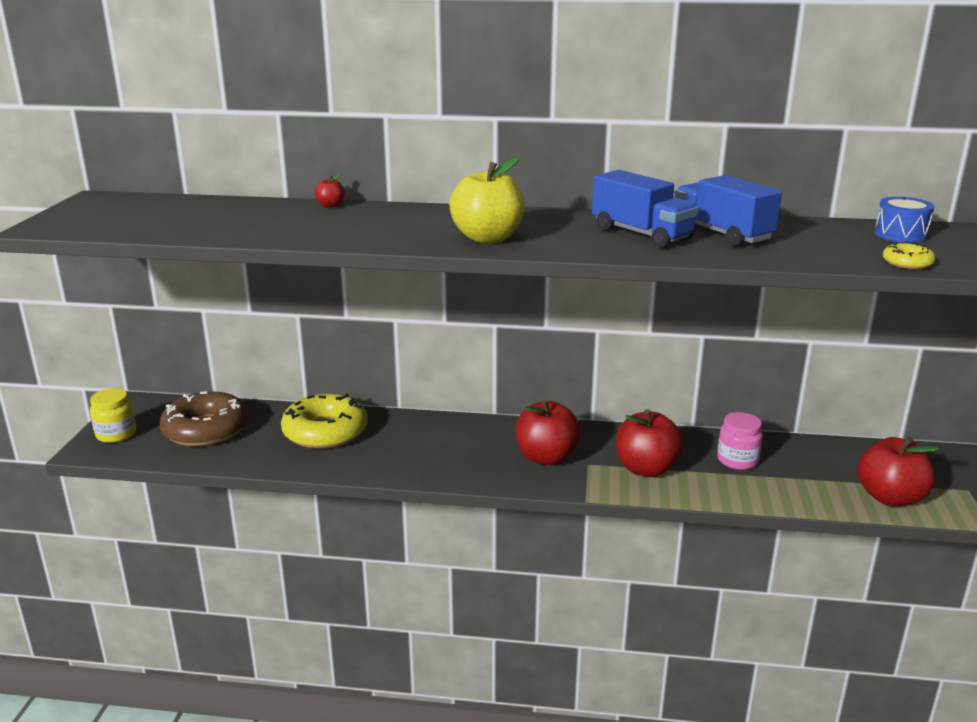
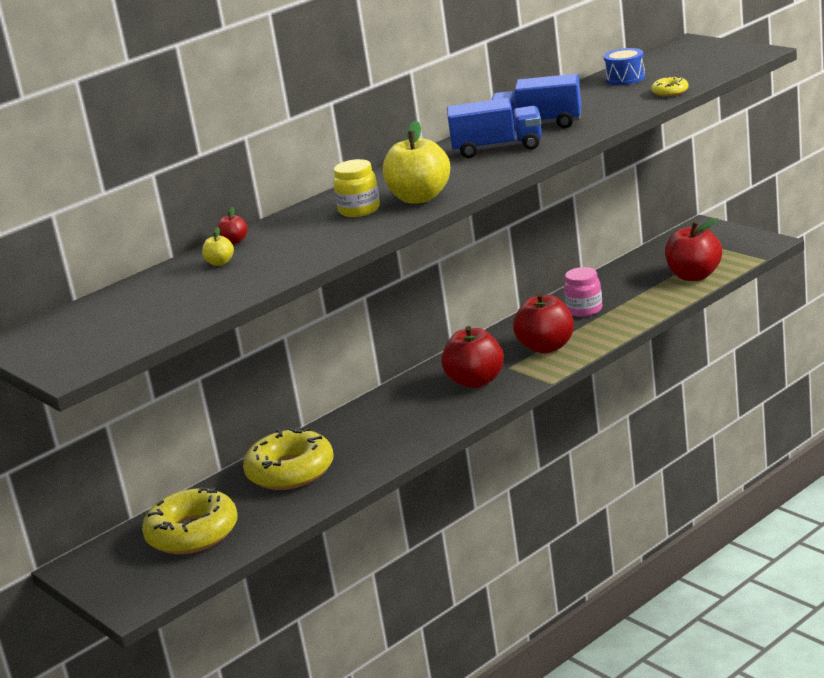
camera: 45 degrees left, 0 degrees up
yellow jar [90,388,136,443] -> yellow jar moved to [333,159,380,217]
brown donut [159,391,248,447] -> yellow donut [142,487,238,554]
none -> yellow apple [202,227,234,266]

